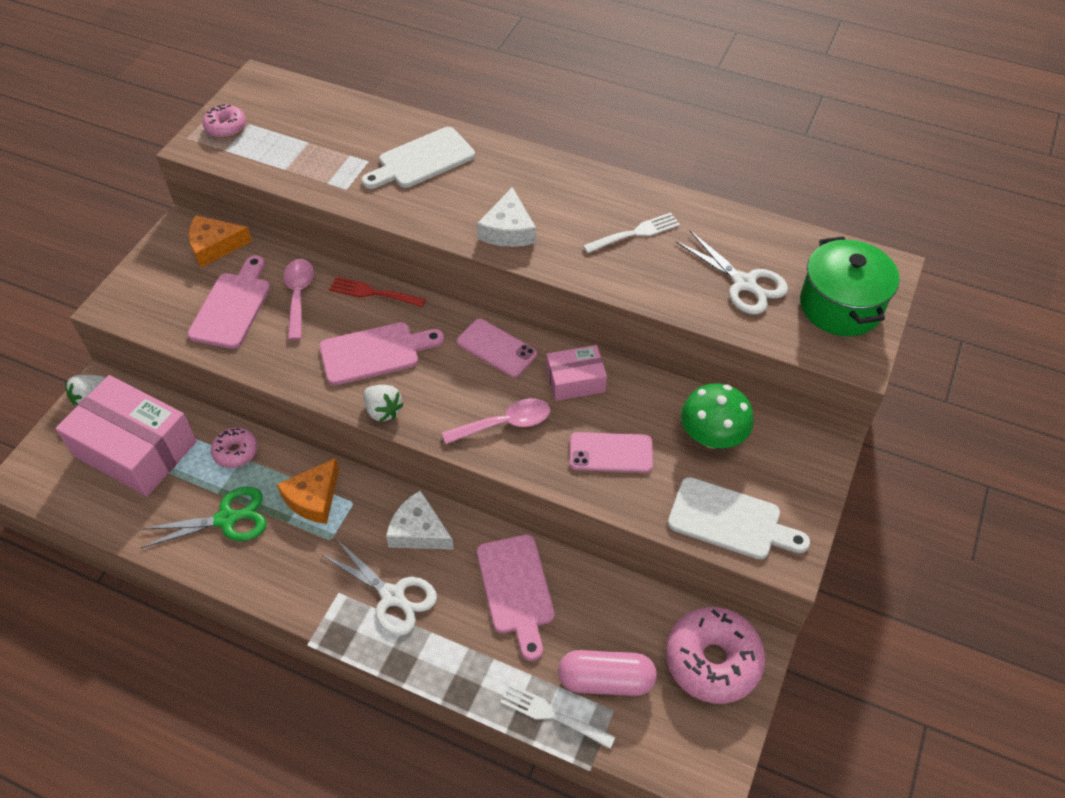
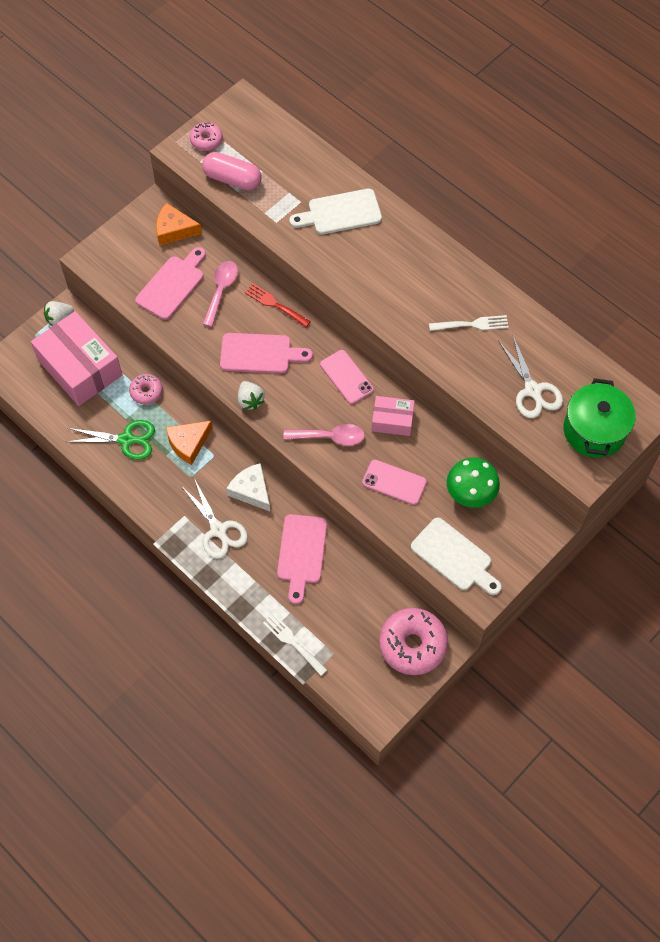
camera: 20 degrees right, 10 degrees up
white cheese [477,187,536,247] -> none
pink capsule [558,650,657,696] -> pink capsule moved to [202,152,262,190]

